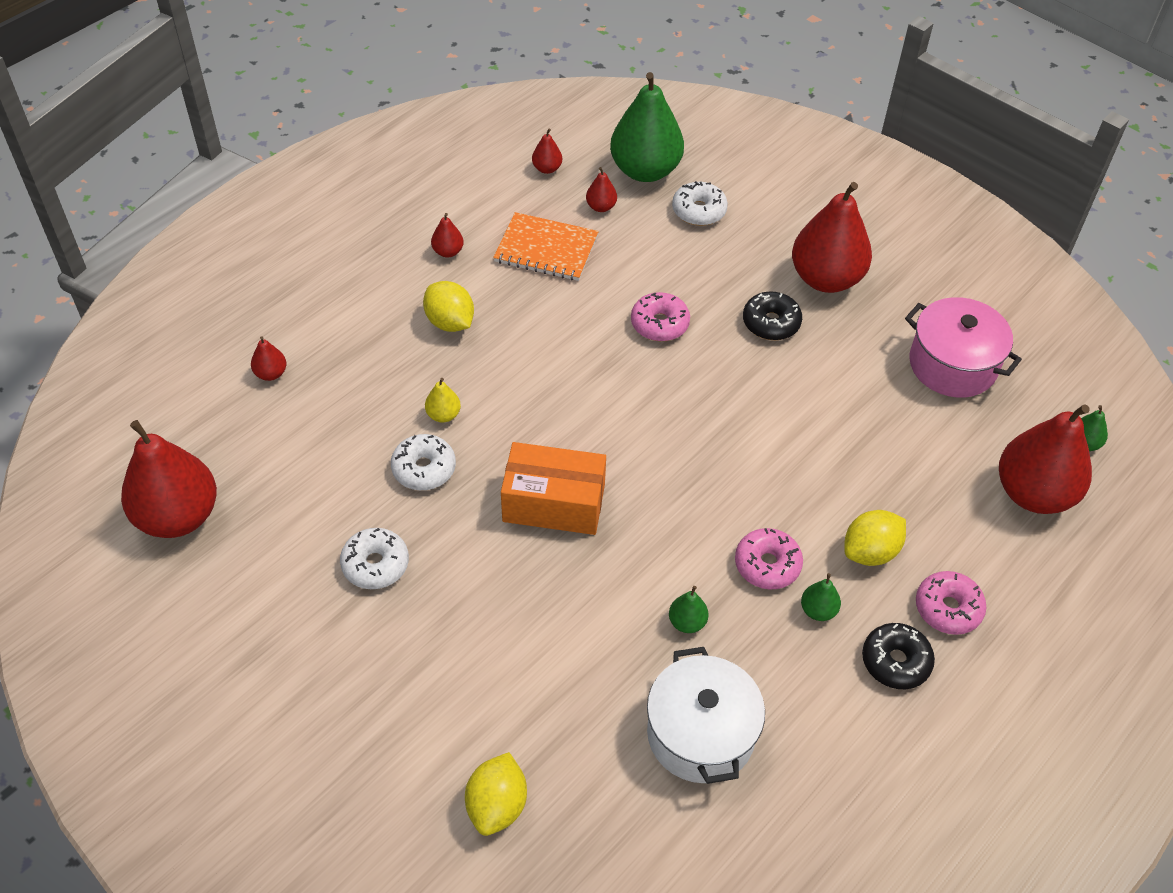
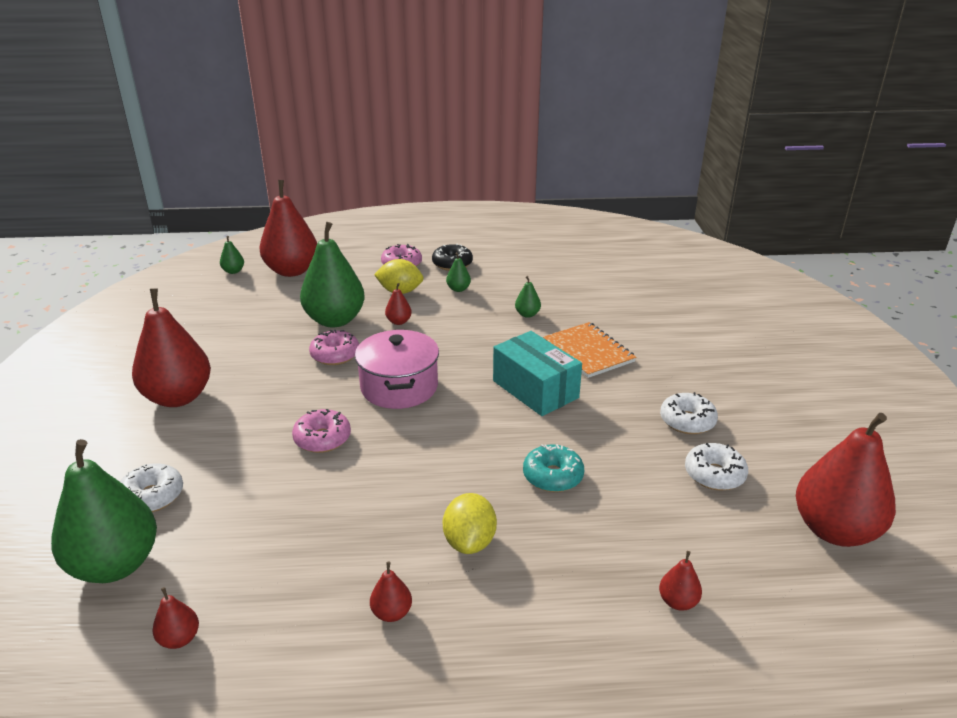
camera: 135 degrees left, 20 degrees down
white donut [391,434,456,490] -> white donut moved to [685,443,748,490]
yellow pear [425,378,461,422] -> turquoise donut [523,444,584,492]
yellow lemon [465,752,527,836] -> none
orange notebook [493,212,599,281] -> orange notebook moved to [543,322,636,378]
orange box [501,442,606,535] -> turquoise box [493,331,582,416]
red pear [586,167,617,212] -> red pear moved to [385,283,412,325]
white pot [647,647,765,784] -> none
pink donut [735,528,803,589] -> pink donut moved to [309,330,359,365]
black donut [743,291,802,340] -> none
pink pot [905,297,1022,397] -> pink pot moved to [355,330,439,409]
none -> green pear [300,222,365,327]

